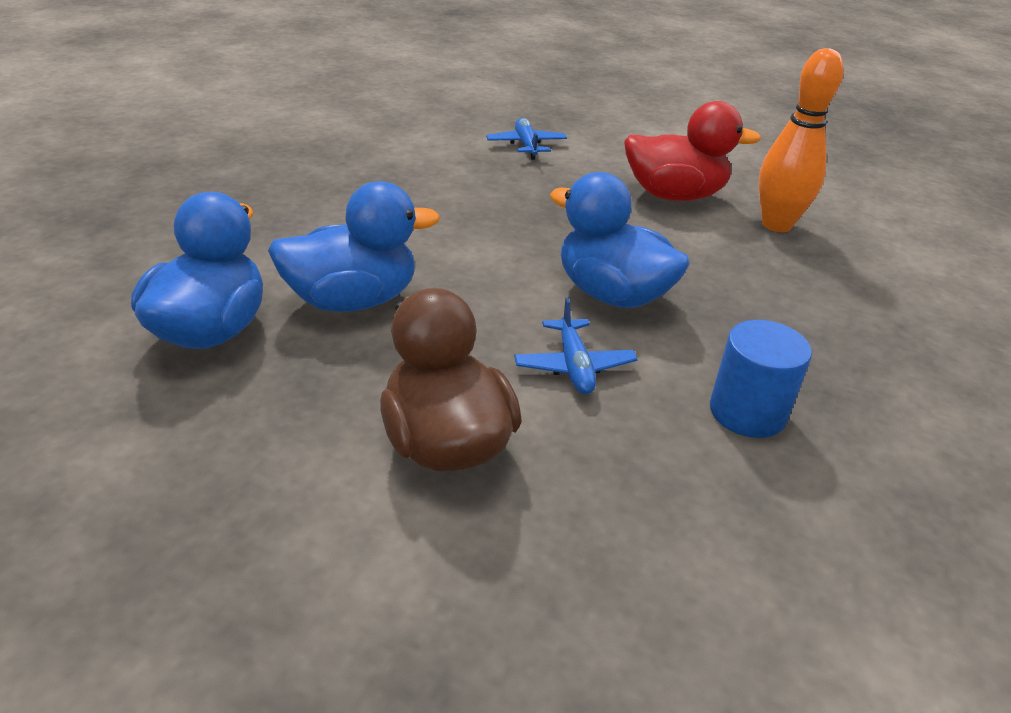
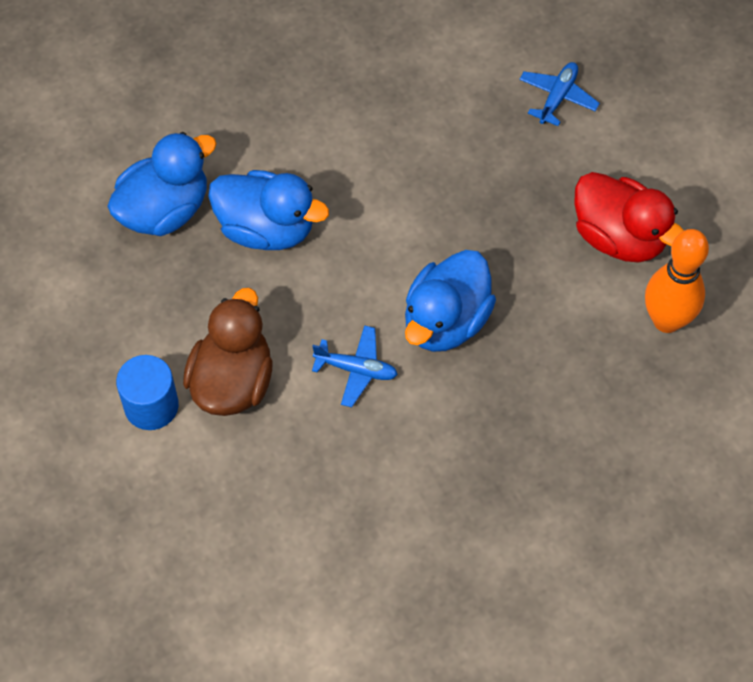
camera: 40 degrees right, 25 degrees up
blue plane [514,297,638,395] -> blue plane turned 105 degrees counterclockwise [312,325,398,407]
blue duck [550,172,690,308] -> blue duck turned 135 degrees counterclockwise [405,250,496,352]
blue cylinder [710,320,812,438] -> blue cylinder moved to [116,355,179,430]

